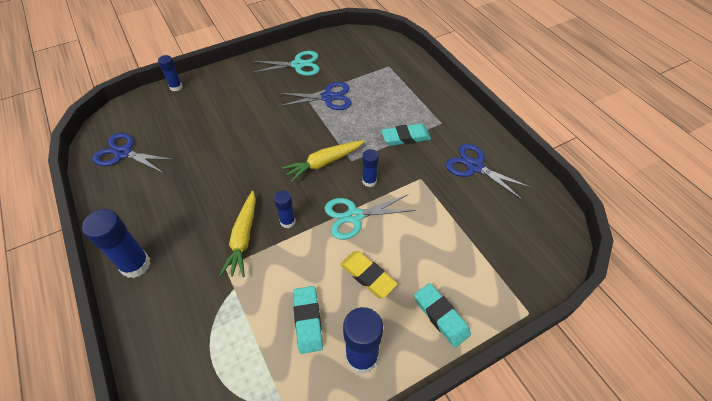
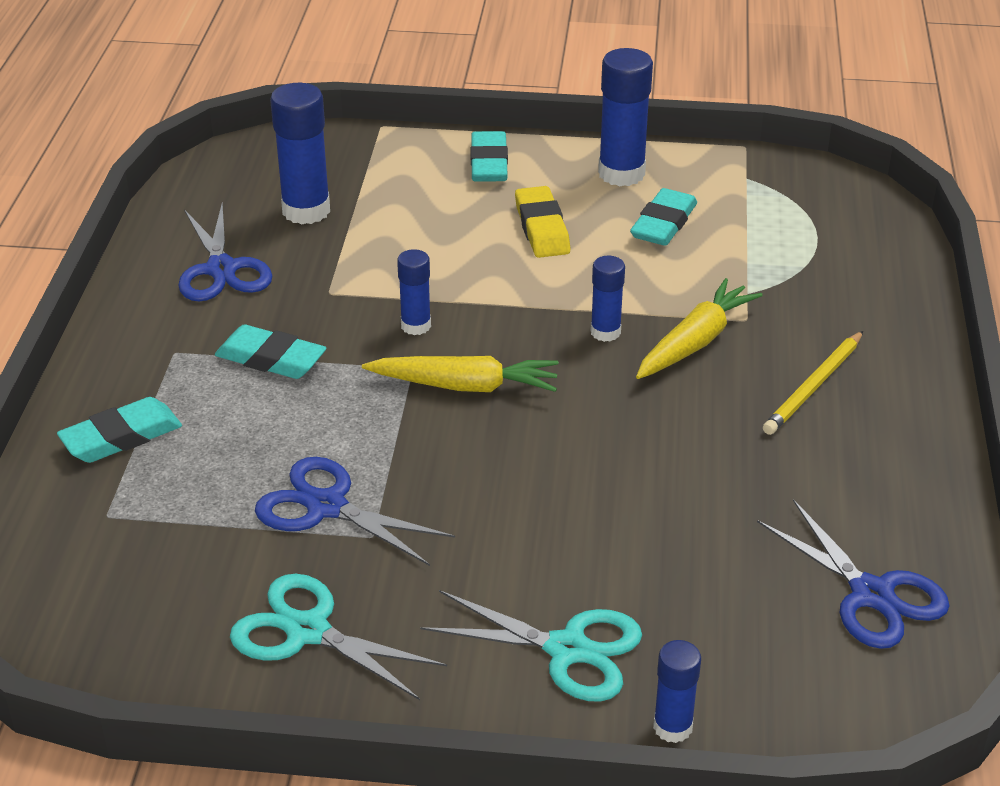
camera: 145 degrees left, 15 degrees down
blue glue stick [82,209,151,278] -> blue glue stick moved to [270,83,330,224]
turquoise scissors [325,194,416,240] -> turquoise scissors moved to [420,590,642,702]
none -> turquoise eraser [57,397,182,463]
none -> yellow pencil [763,331,863,435]

